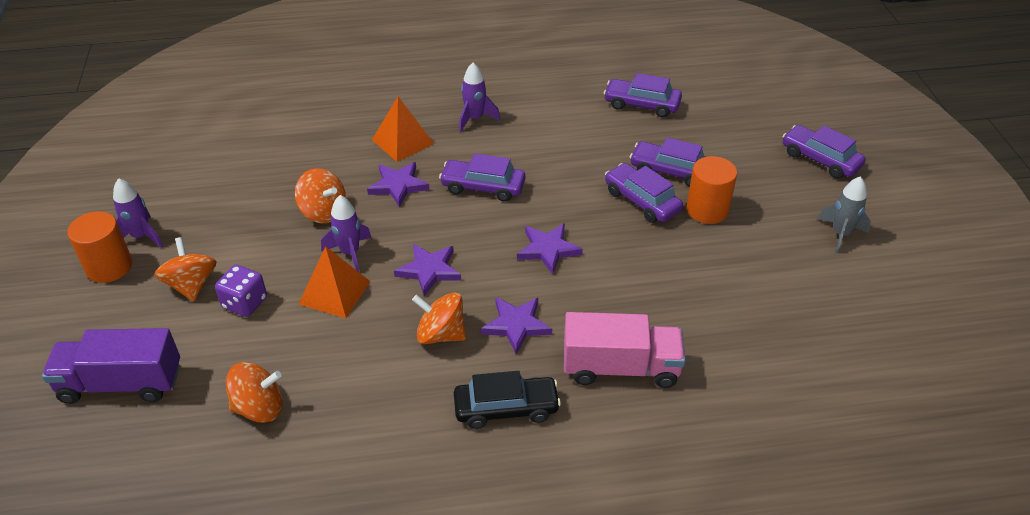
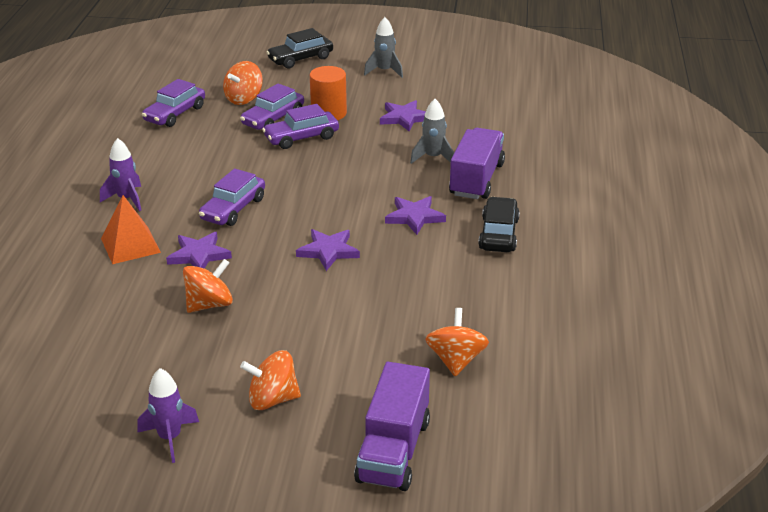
camera: 75 degrees left, 10 degrees down
orange cylinder [67,211,132,283] -> none
purple dice [215,265,267,317] -> none
orange pyramid [299,246,371,318] -> none
purple rocket [321,195,372,273] -> none
orange spinning top [412,292,466,344] -> orange spinning top moved to [223,61,263,105]
purple star [517,223,583,274] -> purple star moved to [380,100,426,132]
pink truck [564,312,685,388] -> purple truck [449,128,505,199]
purple car [782,125,866,179] -> black car [266,28,333,69]
none -> grey rocket [410,99,454,164]

